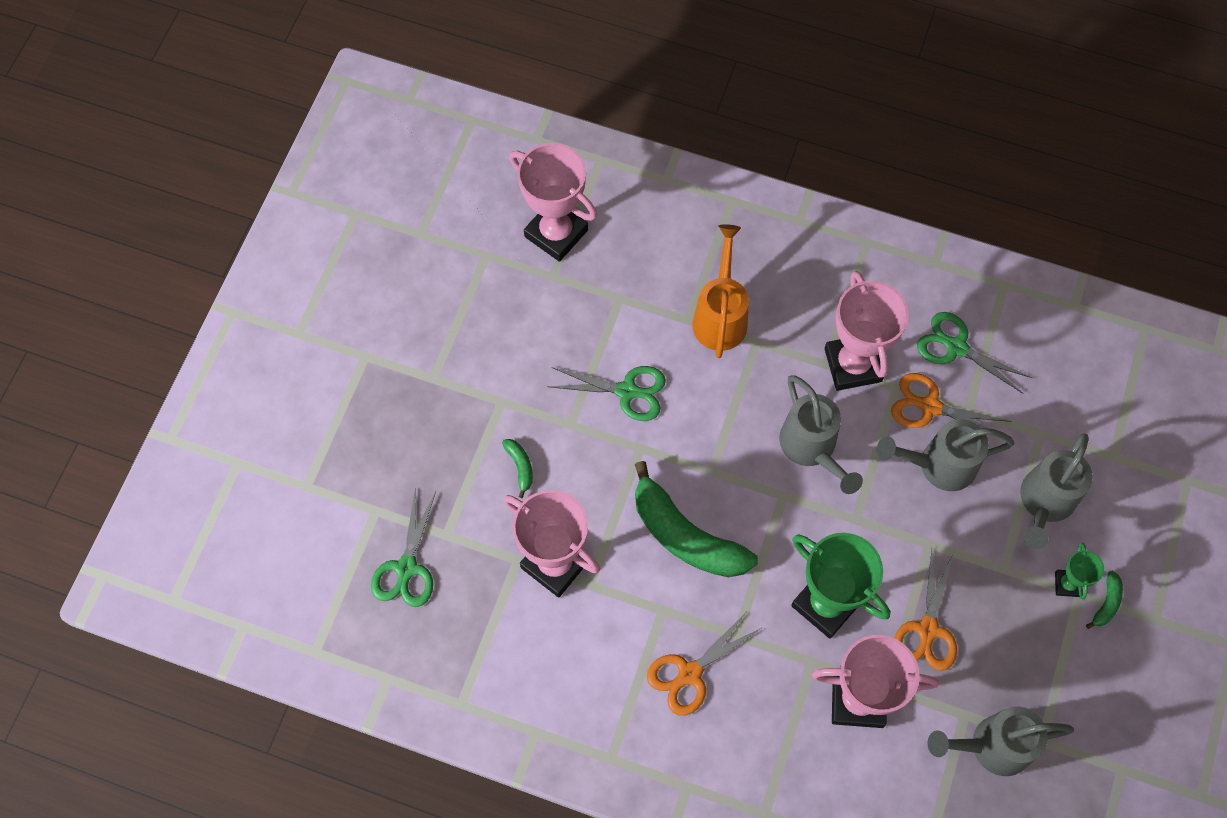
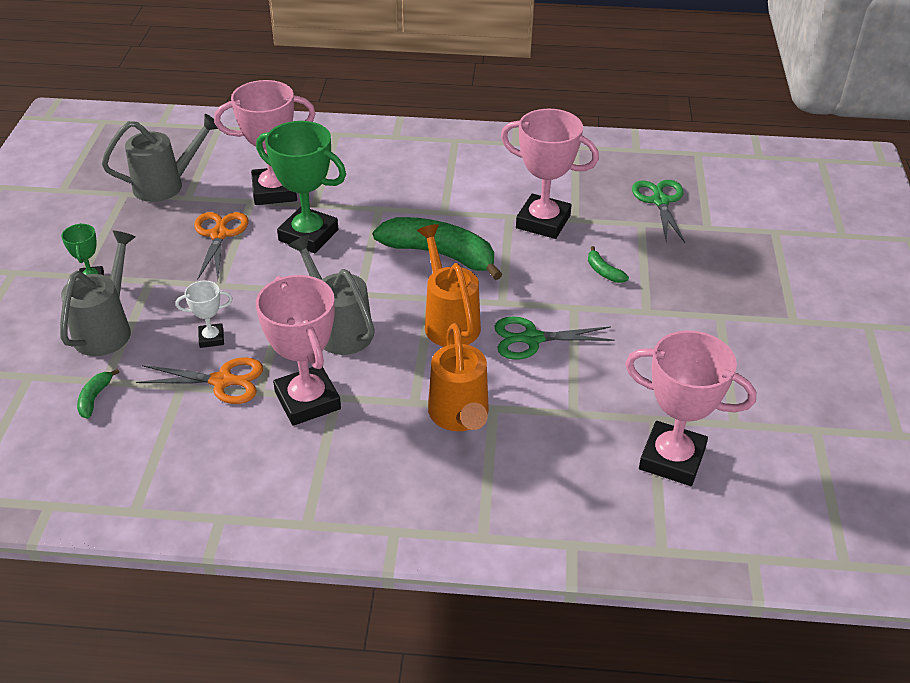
camera: 165 degrees right, 25 degrees down
orange scissors [647,613,761,716] -> none
grey watering can [877,419,1014,491] -> white trophy [176,280,233,348]
green scissors [917,312,1032,394] -> none
green banana [1086,571,1123,629] -> green banana moved to [77,369,119,418]
none -> orange watering can [417,224,481,347]

